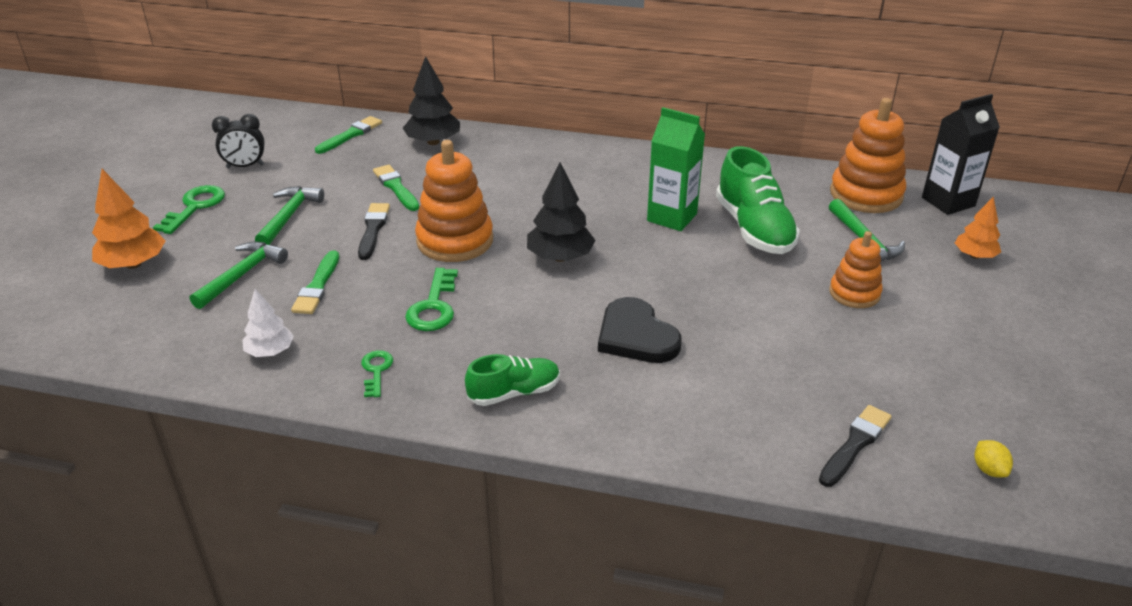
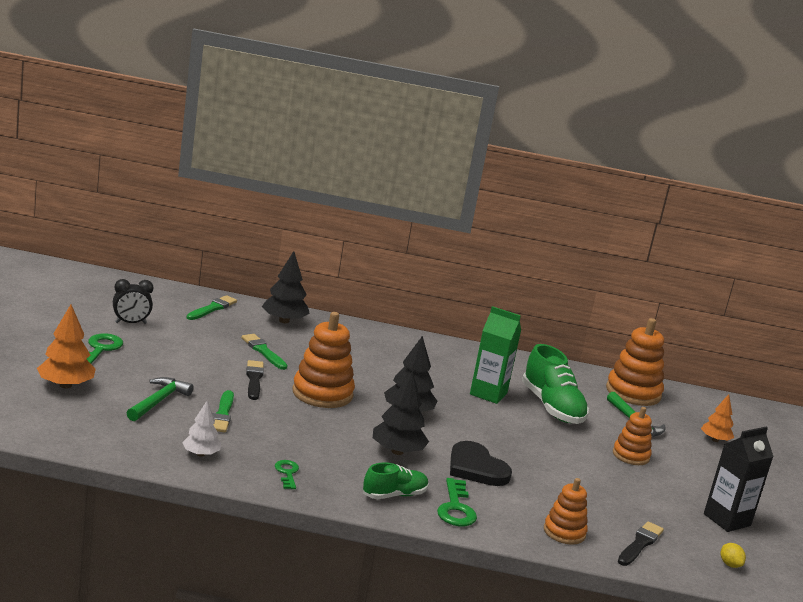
camera: 10 degrees left, 15 degrees down
green hammer [255,186,324,245] -> none
green key [405,268,458,331] -> green key moved to [437,478,477,526]
black carton [922,94,1000,215] -> black carton moved to [704,427,774,532]
none -> black tree [373,371,429,455]
none -> orange stacking toy [544,478,588,545]

